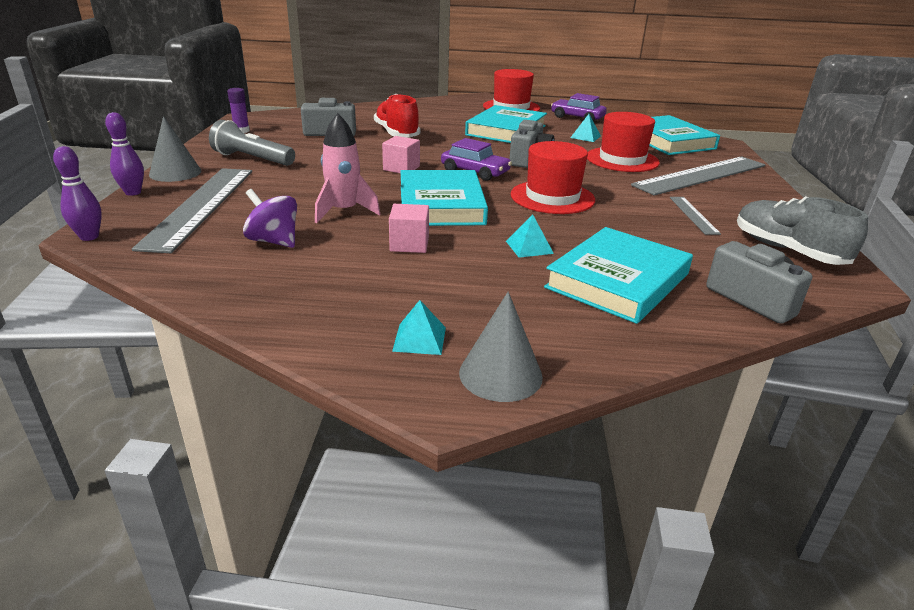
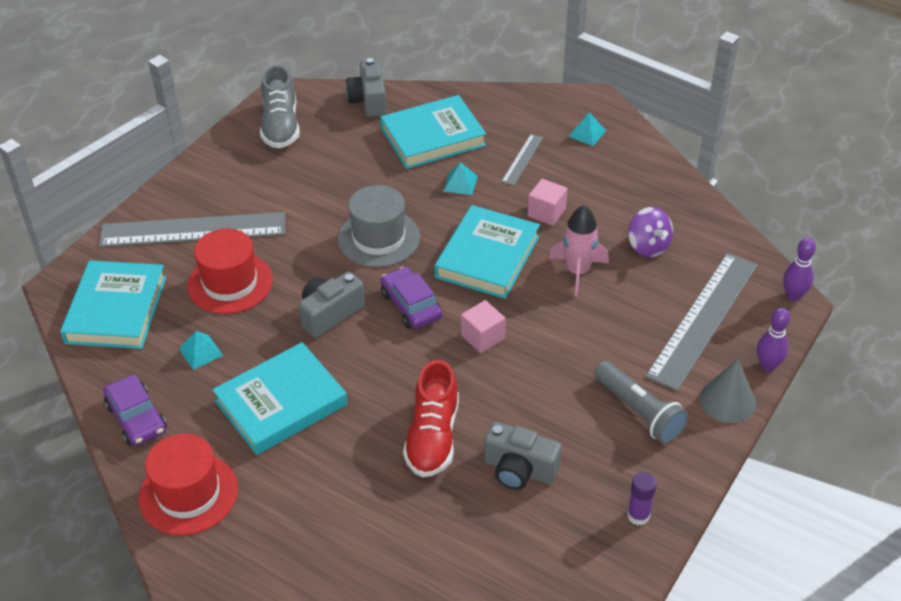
camera: 150 degrees left, 15 degrees up
grey cone [459,292,543,402] -> none
red hat [511,141,595,214] -> grey hat [338,185,420,267]
grey ruler [670,197,721,235] -> grey ruler moved to [501,134,543,186]

